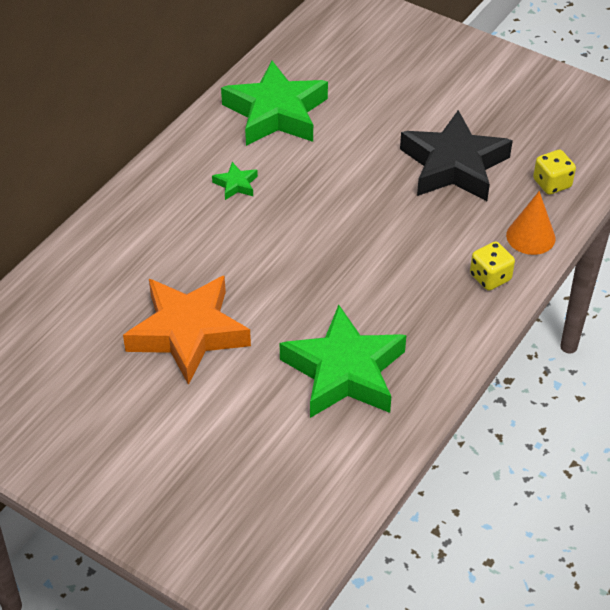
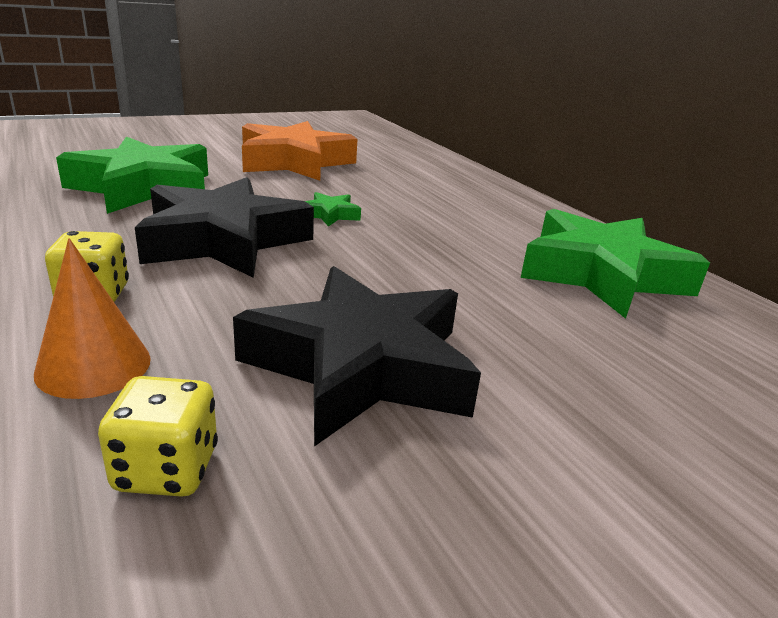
camera: 115 degrees right, 20 degrees down
green star [212,162,258,200] -> green star moved to [305,192,361,227]
none -> black star [135,177,314,278]

